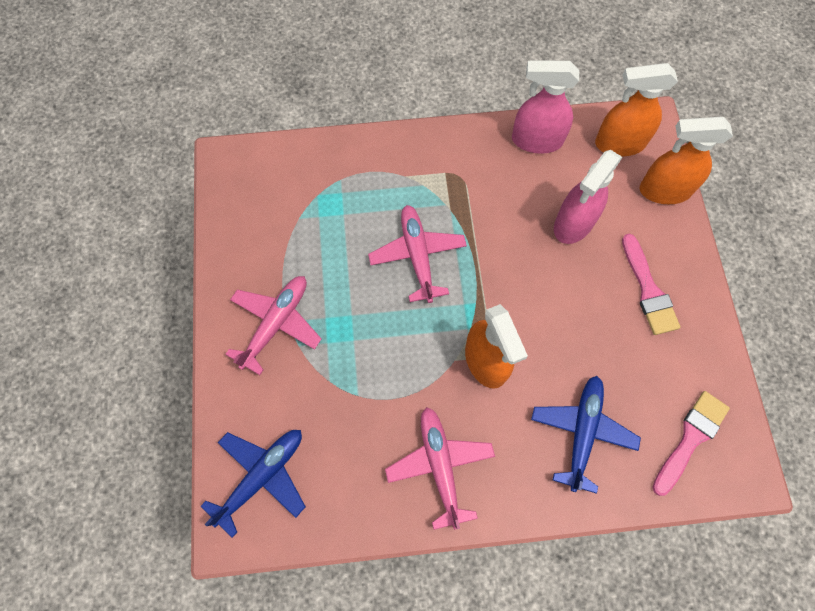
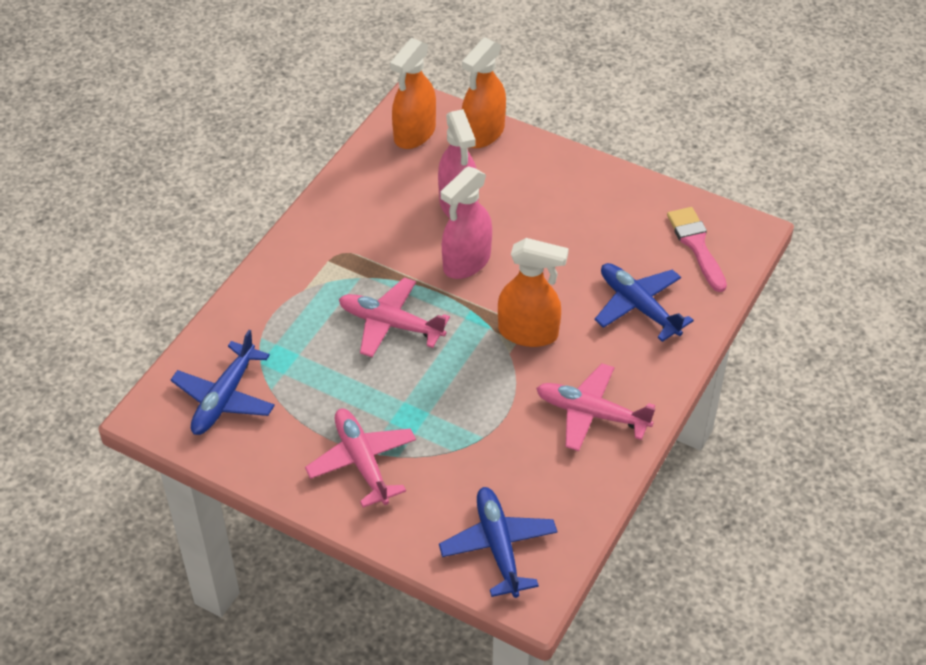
camera: 55 degrees left, 20 degrees down
pink spray bottle [512,61,579,153] -> pink spray bottle moved to [441,166,492,279]
pink brush [622,234,680,335] -> none
none -> blue plane [171,330,275,435]

